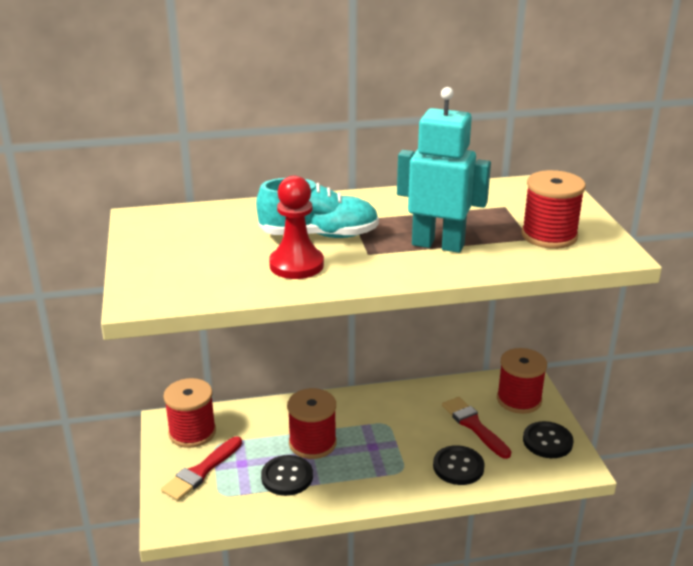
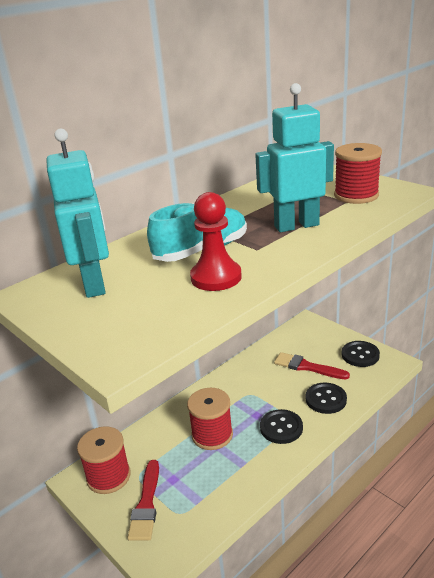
camera: 30 degrees left, 0 degrees up
black button [261,455,313,496] -> black button moved to [260,409,303,444]
red spool [497,348,547,414] -> none
none -> turquoise robot [46,129,109,298]

